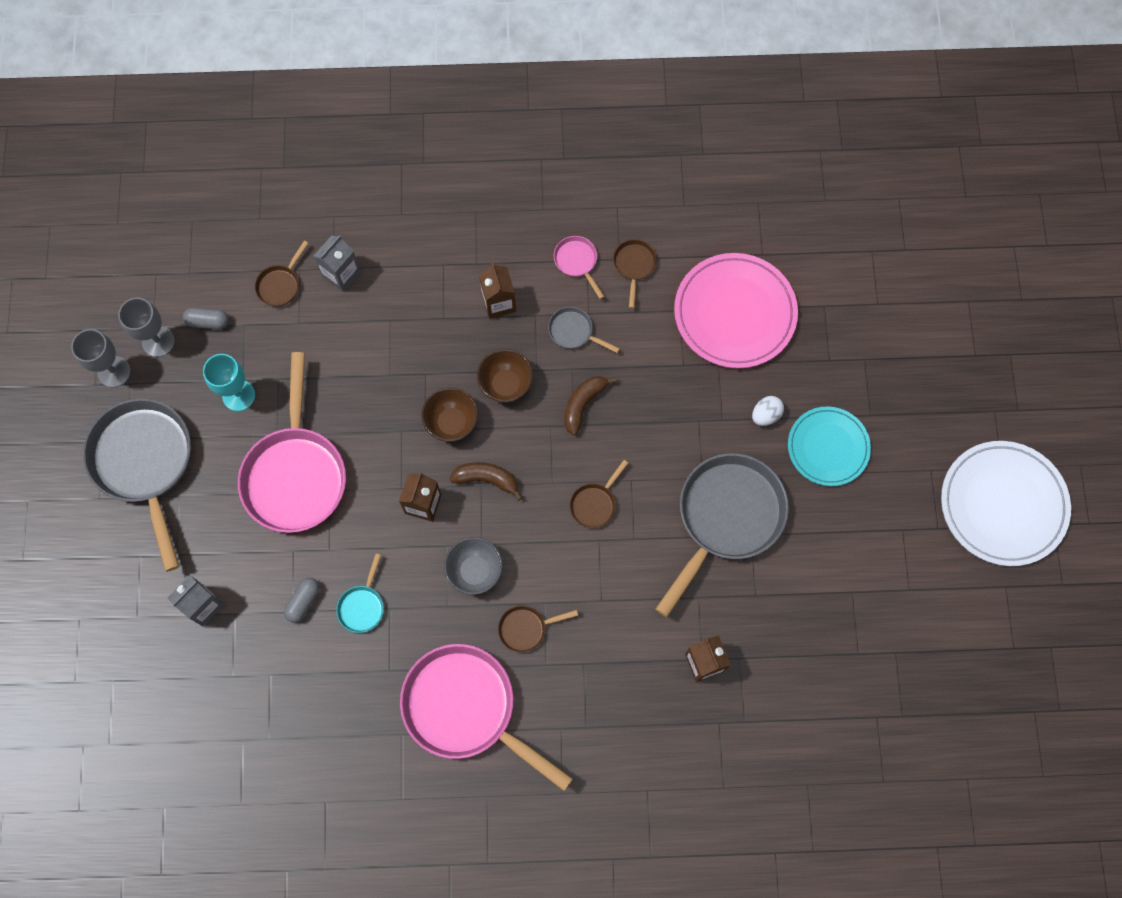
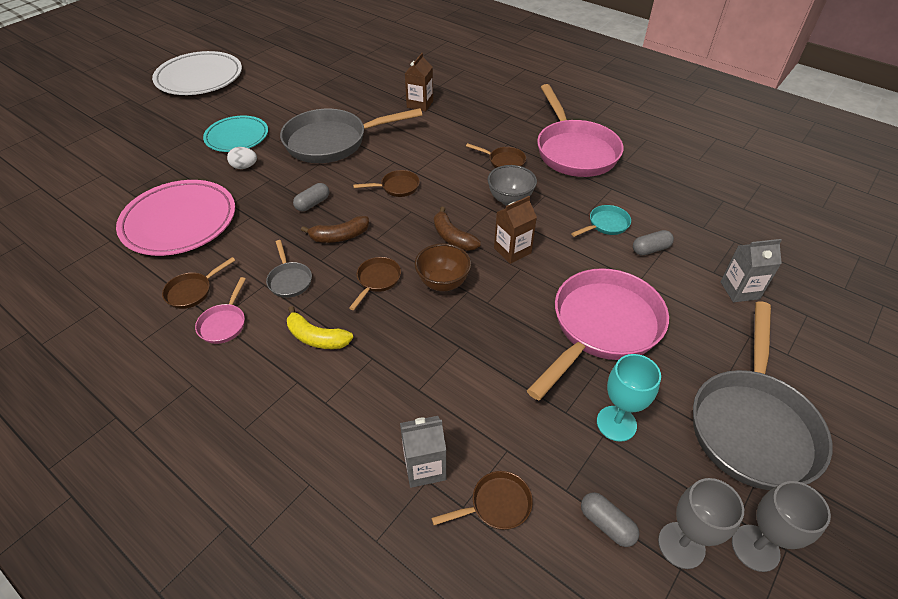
camera: 140 degrees left, 25 degrees down
brown bowl [477,349,533,403] -> brown pan [349,257,401,310]
brown carton [479,263,516,319] -> yellow banana [287,306,353,349]
none -> grey capsule [293,183,329,211]

